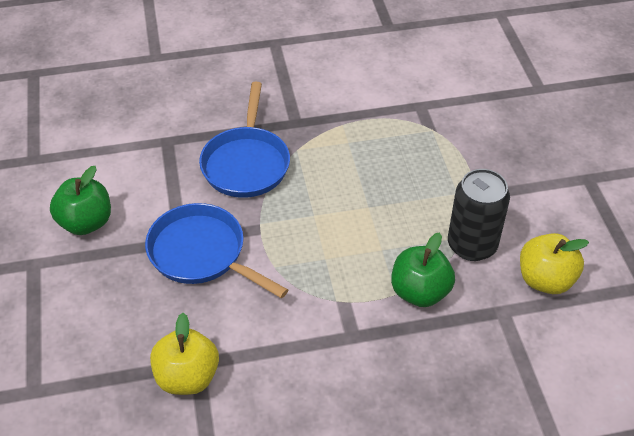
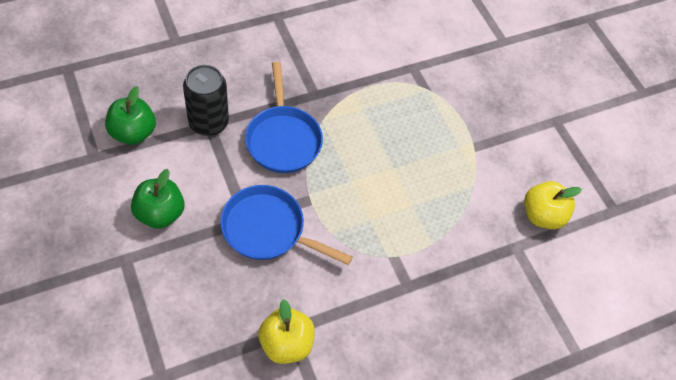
camera: 20 degrees left, 10 degrees up
green apple [391,232,455,307] -> green apple moved to [105,86,156,145]
black can [448,169,510,261] -> black can moved to [183,65,229,136]

